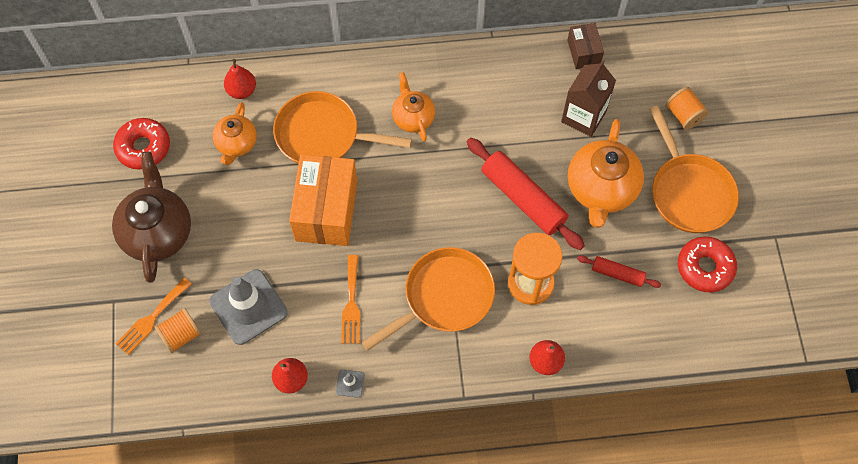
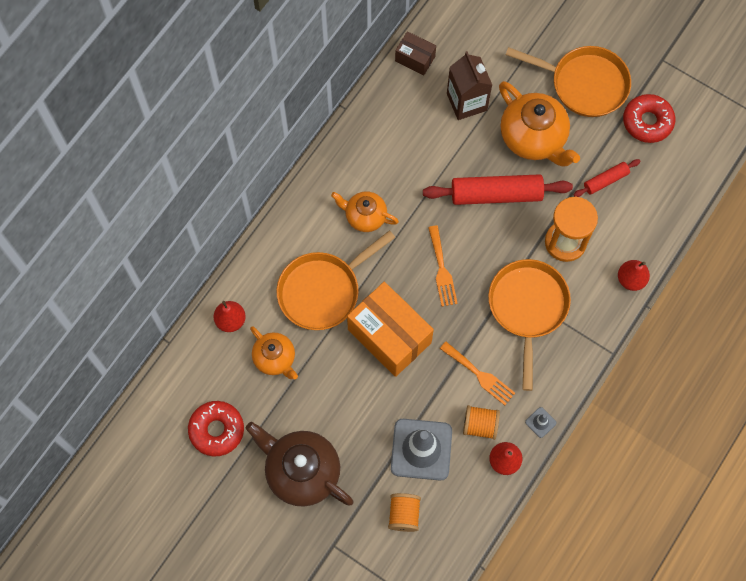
camera: 50 degrees left, 5 degrees up
orange fork [115,278,191,355] -> orange fork moved to [428,225,458,307]
orange spool [666,87,709,130] -> orange spool moved to [463,405,500,440]

